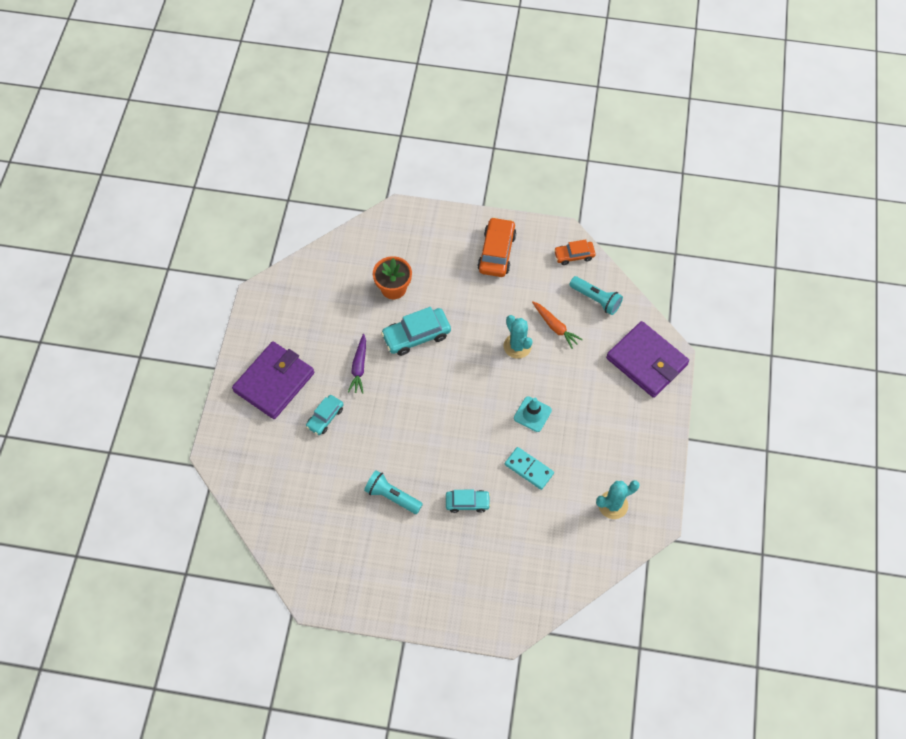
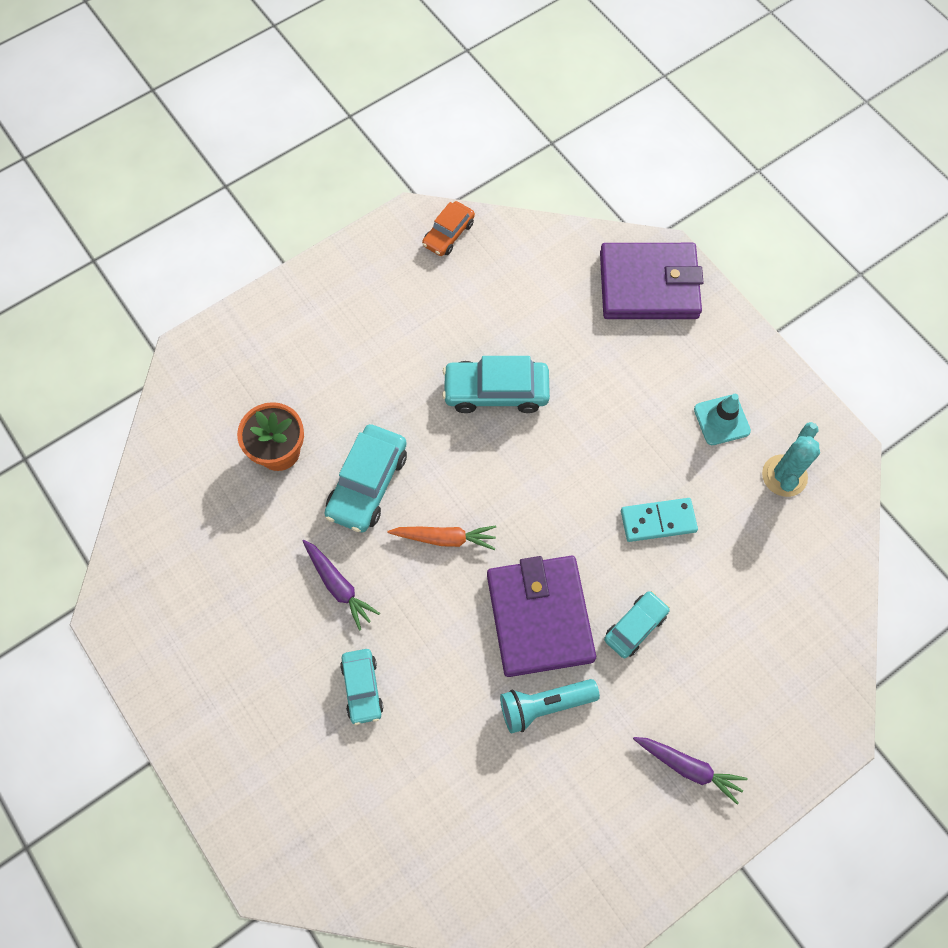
camera: 45 degrees left, 5 degrees up
purple wallet [232,342,314,419] -> purple wallet moved to [487,556,596,677]
orange car [477,217,516,277] -> none
turquoise cactus [503,315,533,359] -> turquoise car [442,356,550,413]
turquoise traffic cone [514,396,552,432] -> turquoise traffic cone moved to [694,394,751,445]
orange carrot [532,302,583,349] -> orange carrot moved to [388,525,496,550]
turquoise flashlight [569,276,623,315] -> none
none -> purple carrot [633,737,748,805]

